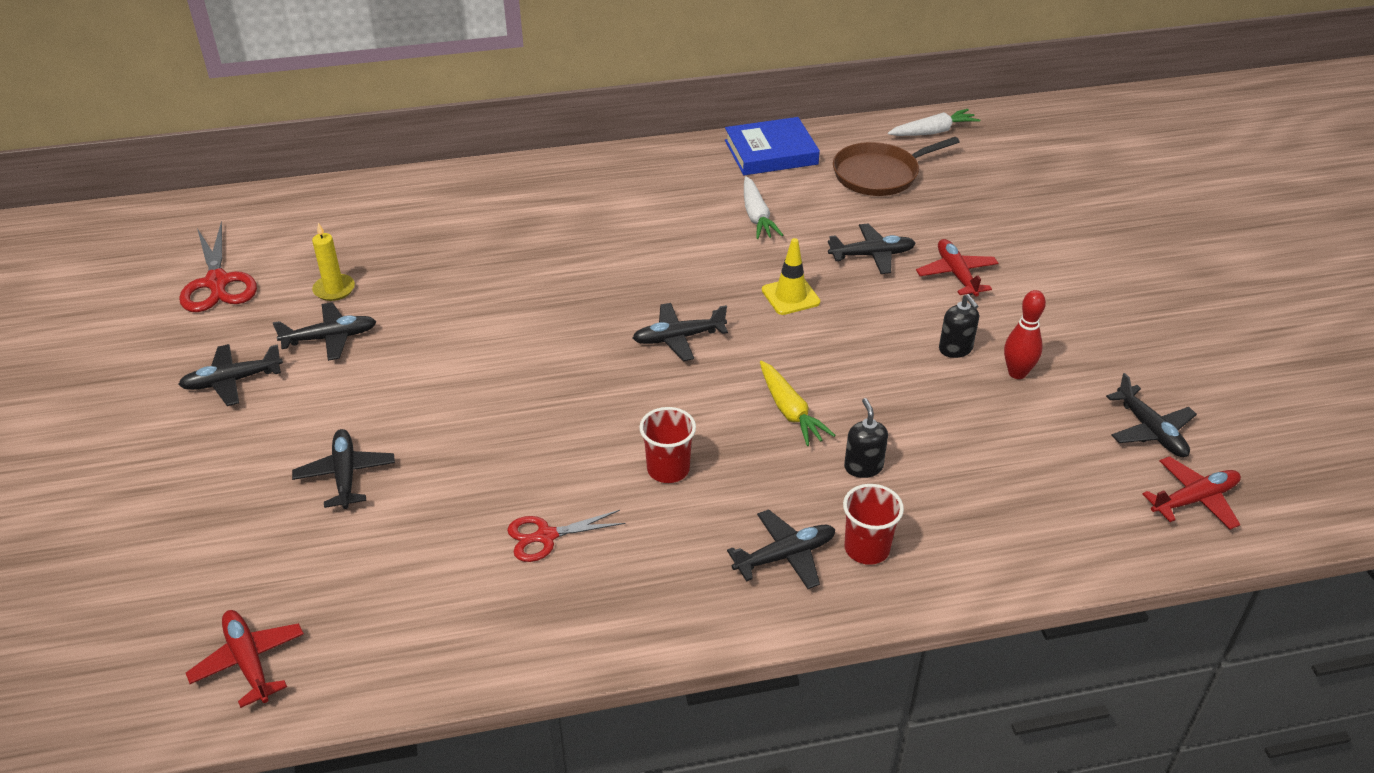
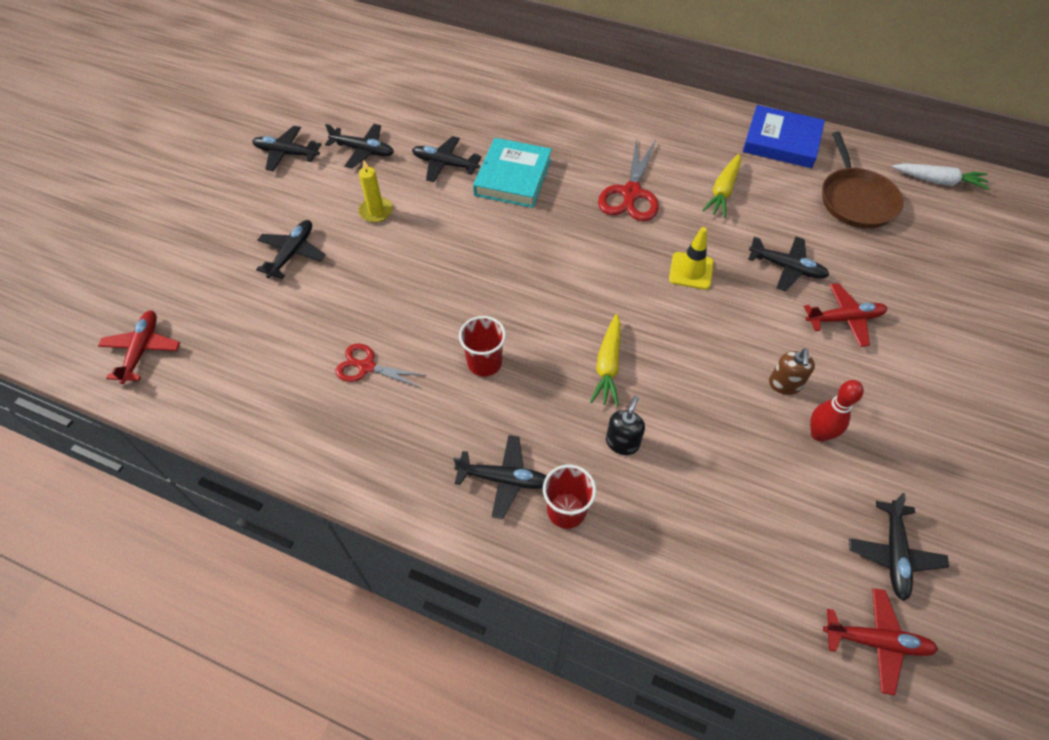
camera: 35 degrees right, 15 degrees up
red scissors [179,221,257,312] -> red scissors moved to [598,138,659,221]
yellow candle [312,223,355,301] -> yellow candle moved to [359,160,393,223]
black plane [633,303,728,361] -> black plane moved to [412,136,482,182]
white carrot [744,176,783,239] -> yellow carrot [702,154,741,218]
brown pan [833,137,960,196] -> brown pan turned 105 degrees counterclockwise [822,132,904,228]
red plane [916,239,998,297] -> red plane turned 60 degrees clockwise [804,283,888,347]
black soap dispenser [939,294,979,358] -> brown soap dispenser [769,349,815,395]
none -> turquoise book [473,138,552,208]

